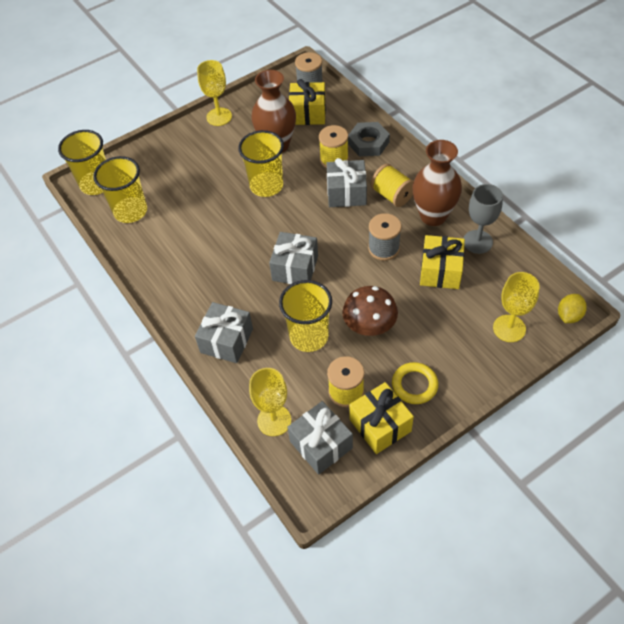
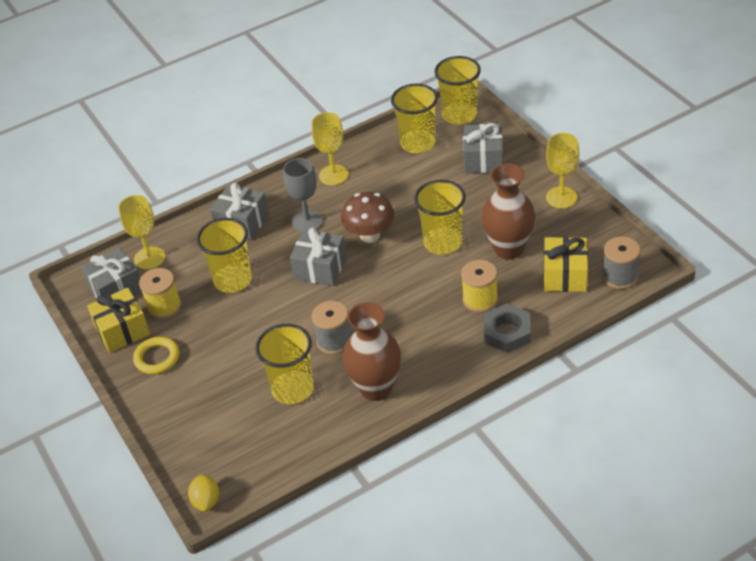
camera: 95 degrees right, 10 degrees down
grey gift [326,158,367,207] -> grey gift moved to [463,123,503,174]
brown mushroom [342,286,398,336] -> brown mushroom moved to [341,192,394,243]
yellow spool [371,164,414,207] -> none
yellow gift [420,235,465,289] -> yellow cup [255,324,314,404]
grey goblet [463,184,503,254] -> grey goblet moved to [283,158,323,232]
yellow goblet [493,272,540,342] -> yellow goblet moved to [311,112,349,185]
yellow lemon [558,294,587,323] -> yellow lemon turned 45 degrees clockwise [188,474,219,512]

